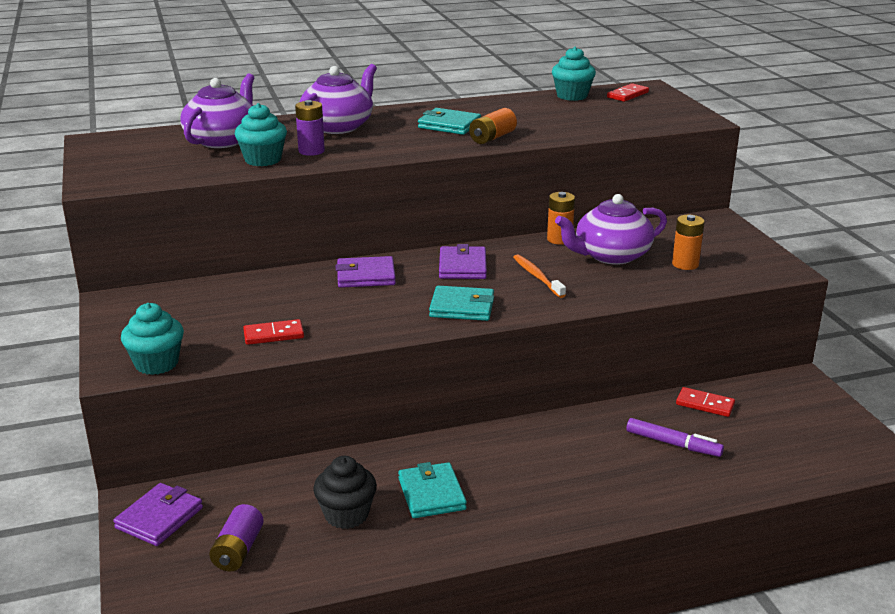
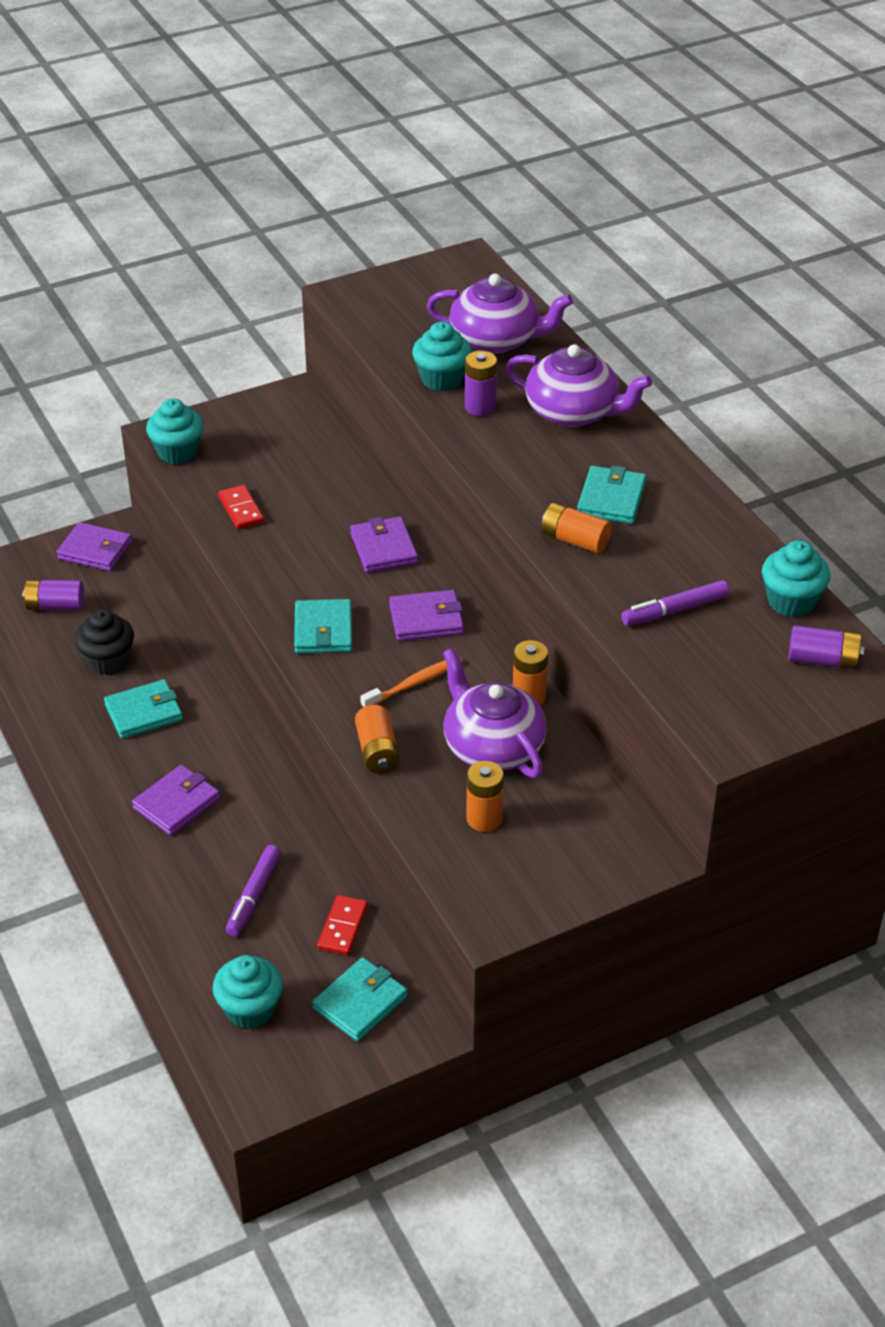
camera: 80 degrees right, 15 degrees up
red domino [607,83,649,102] -> purple battery [789,625,864,669]
none -> purple wallet [132,765,220,836]
none -> turquoise cupcake [213,955,283,1029]
none -> turquoise wallet [312,957,408,1041]
none -> orange battery [355,705,400,774]
none -> purple marker [621,580,729,626]

